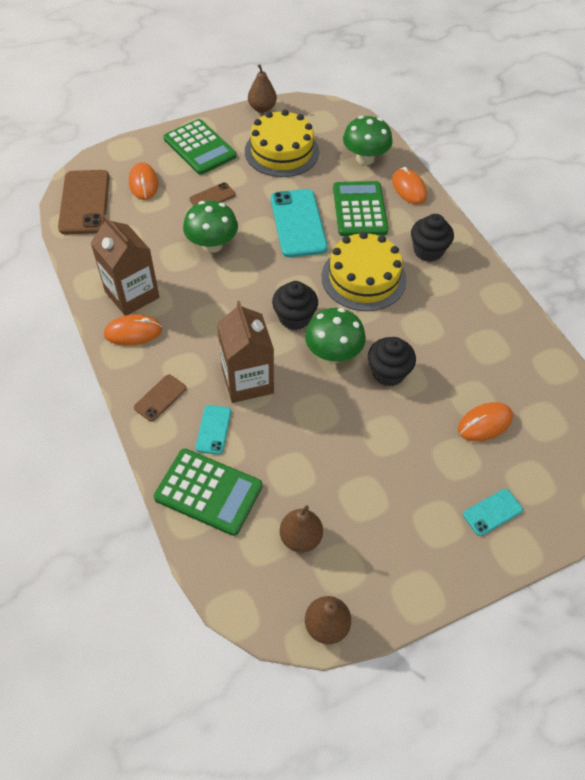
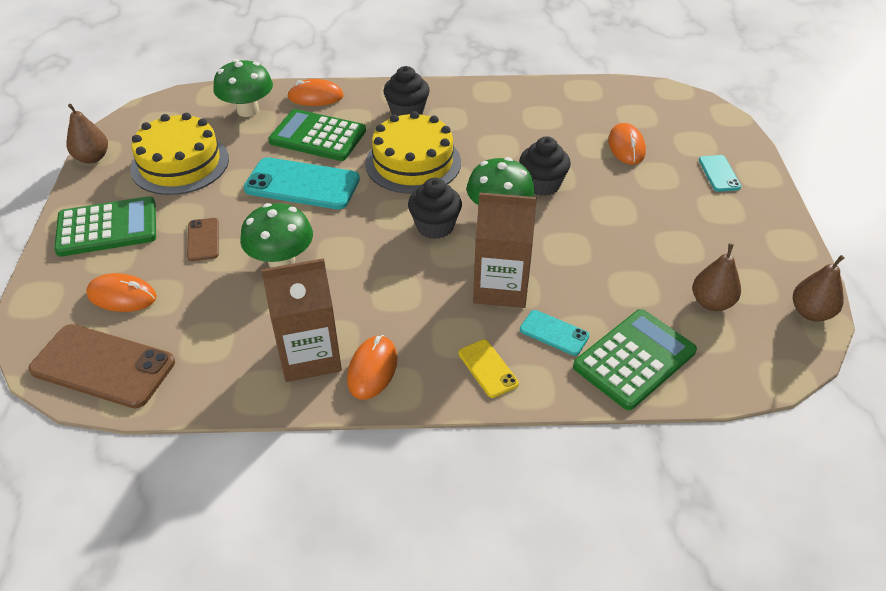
camera: 65 degrees left, 10 degrees down
brown phone [134,374,186,422] -> yellow phone [459,339,519,398]

